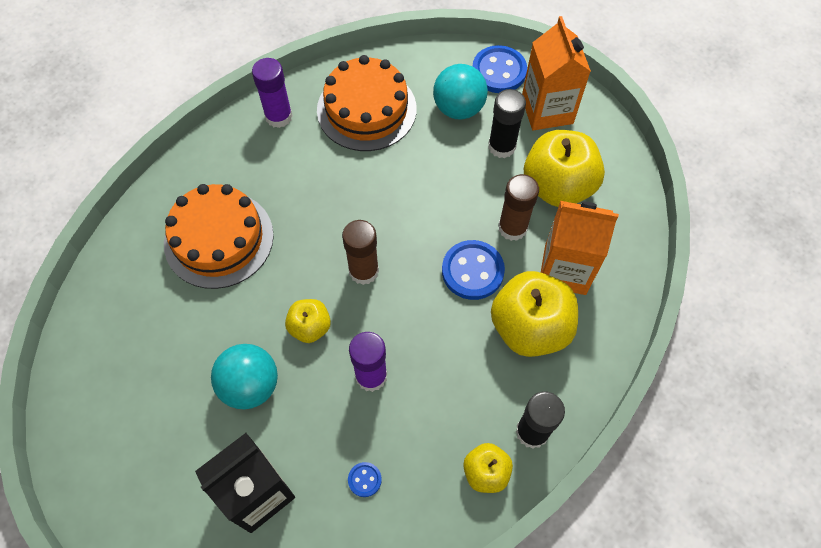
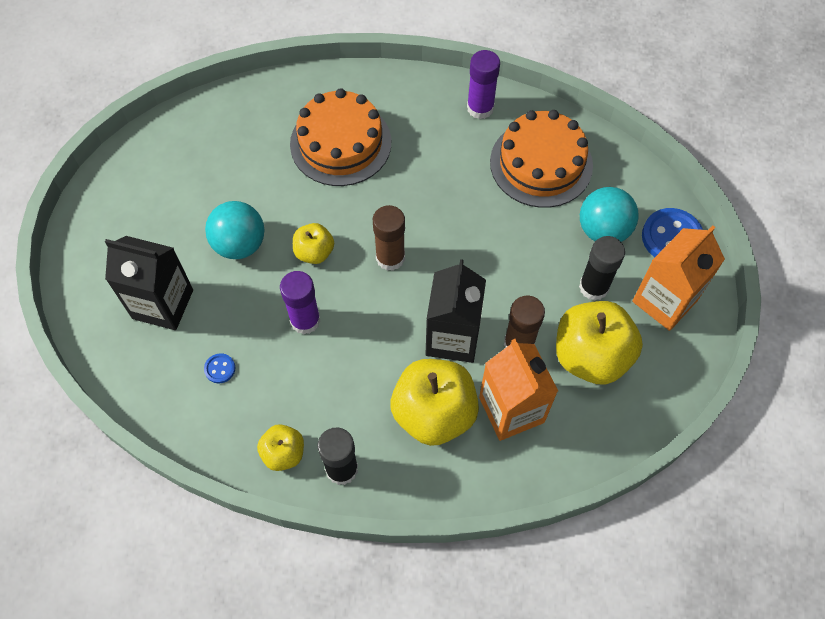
camera: 55 degrees right, 0 degrees up
blue button [442,240,505,300] -> black carton [425,259,486,363]

